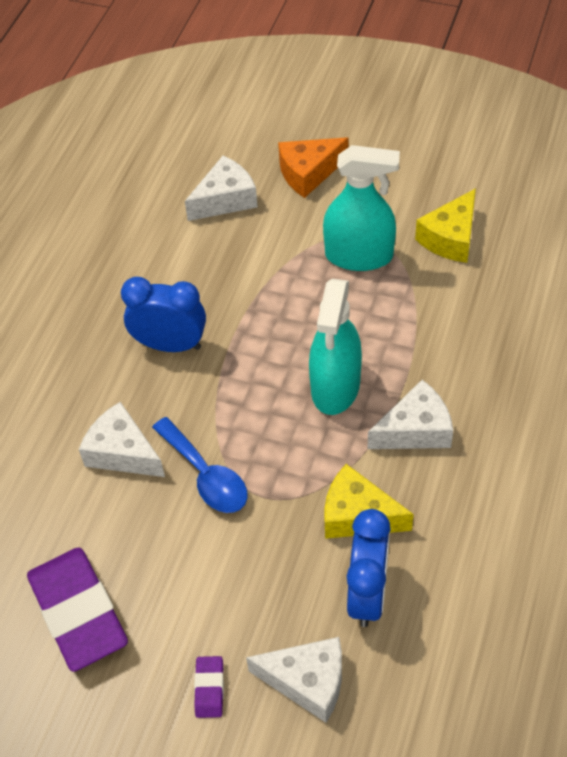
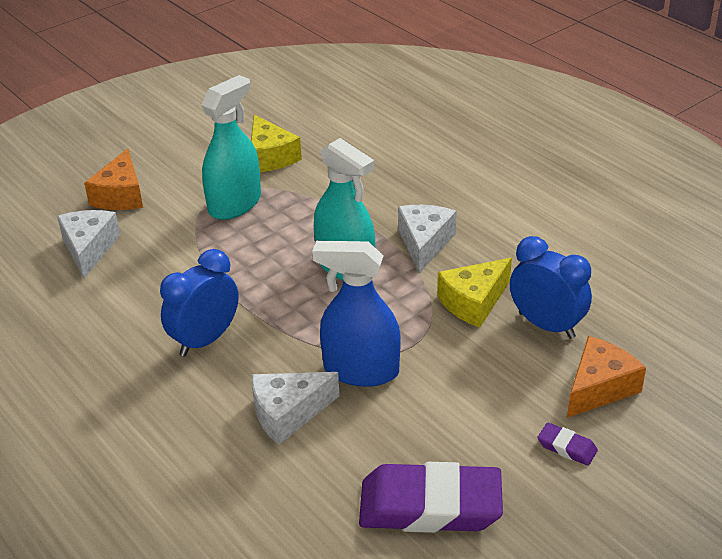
camera: 60 degrees left, 15 degrees down
blue spoon [152,417,248,513] -> blue spray bottle [312,241,400,387]
white cheese [246,637,342,723] -> orange cheese [567,336,646,418]

